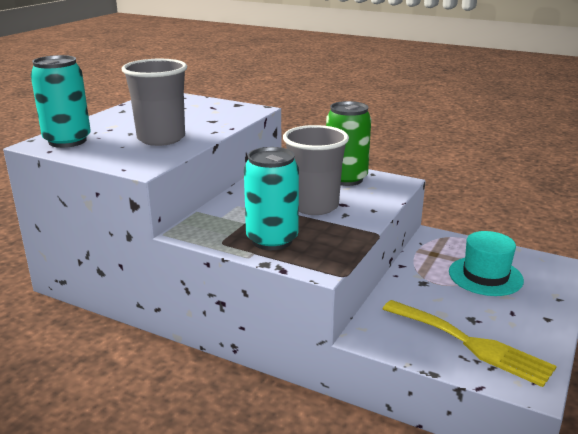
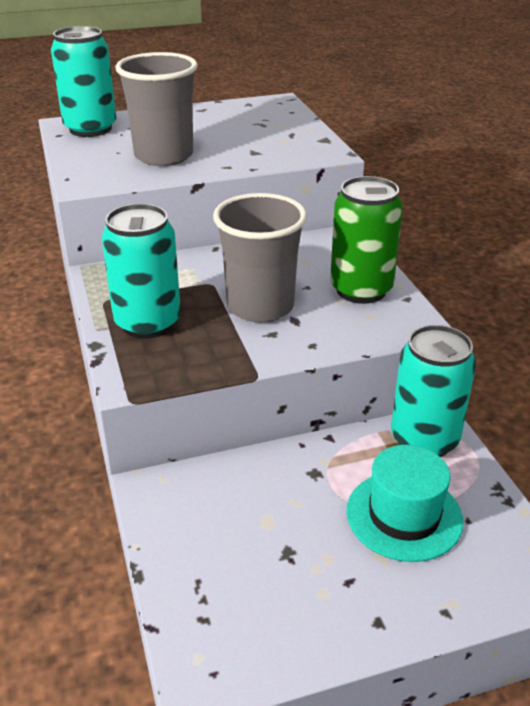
camera: 45 degrees right, 10 degrees up
yellow fork [383,300,557,387] -> none
none -> turquoise can [391,325,476,457]

